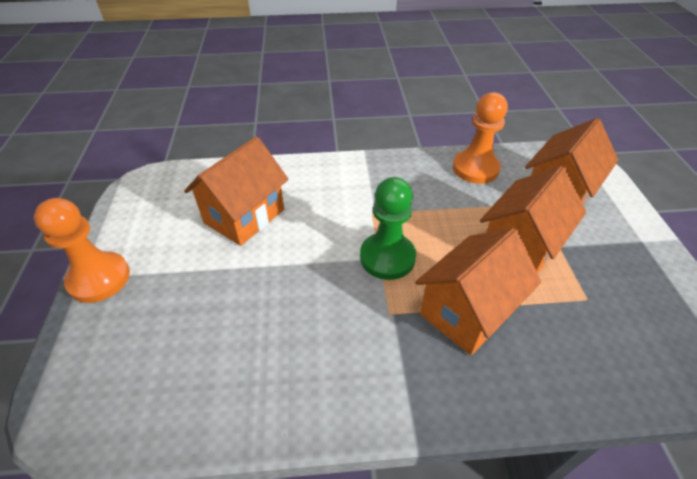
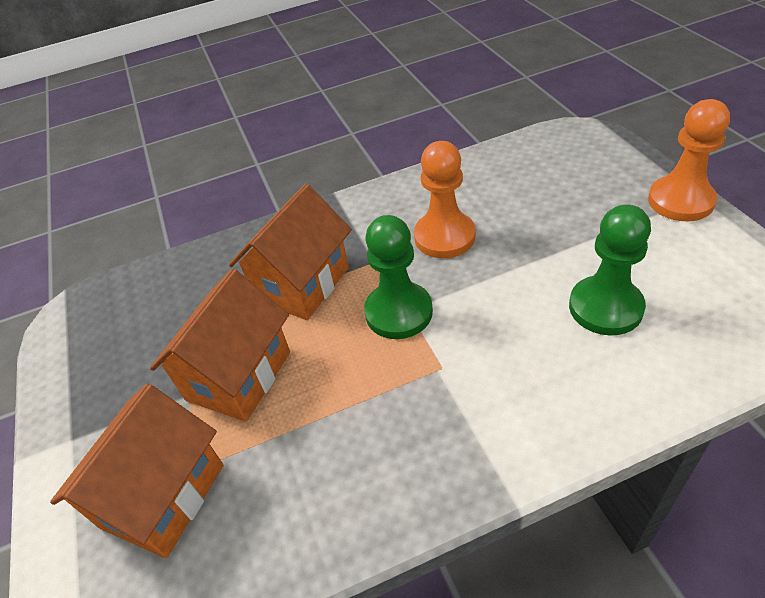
camera: 170 degrees right, 0 degrees up
orange house [184,136,289,246] -> green pawn [569,204,651,335]
orange pawn [453,92,508,184] -> orange pawn moved to [414,141,475,258]

